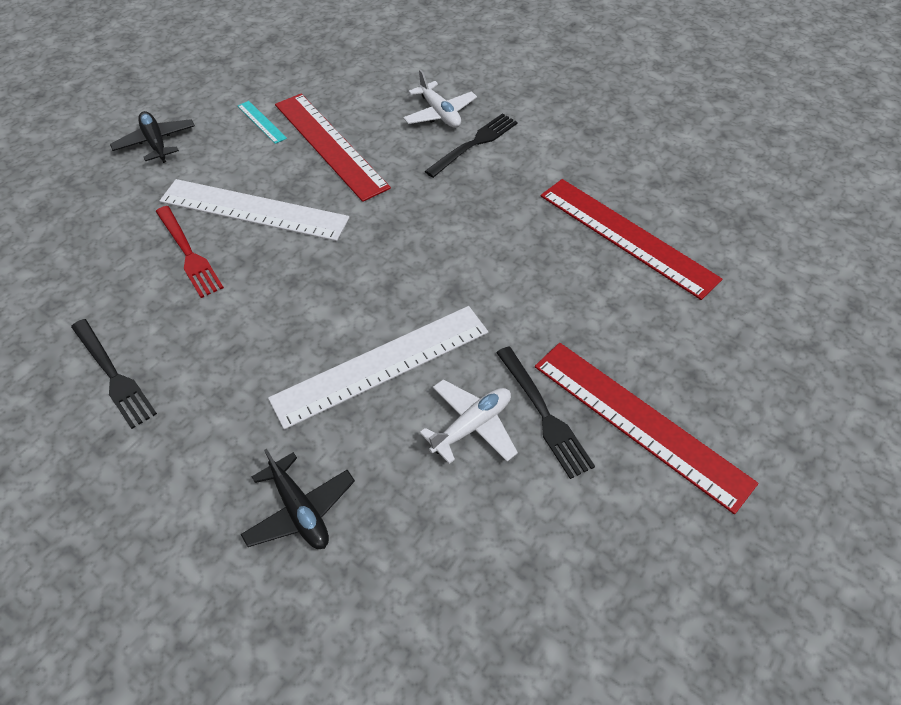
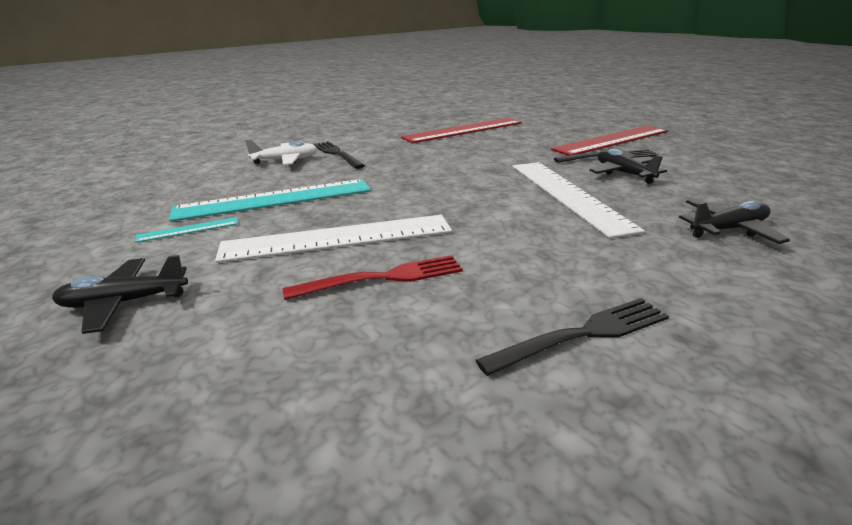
camera: 75 degrees left, 25 degrees down
white ruler [160,179,350,241] -> white ruler turned 45 degrees clockwise [215,215,452,263]
red ruler [275,94,391,202] -> turquoise ruler [169,179,371,222]
white plane [420,379,518,464] -> black plane [589,149,667,184]

